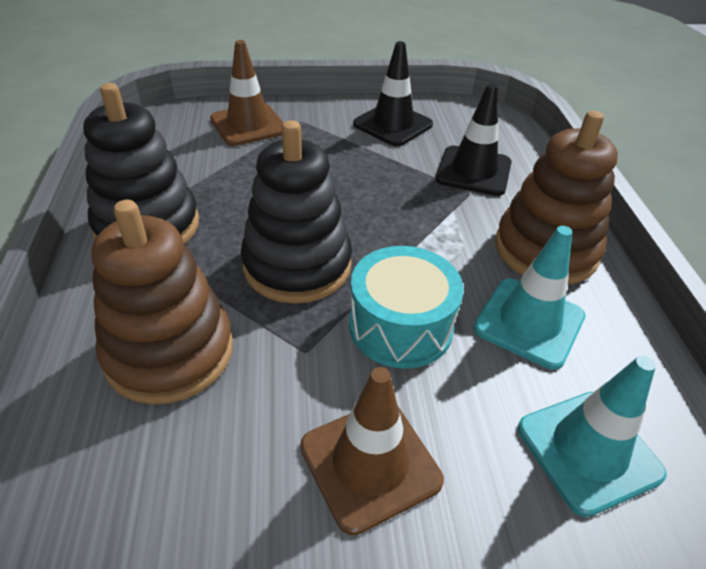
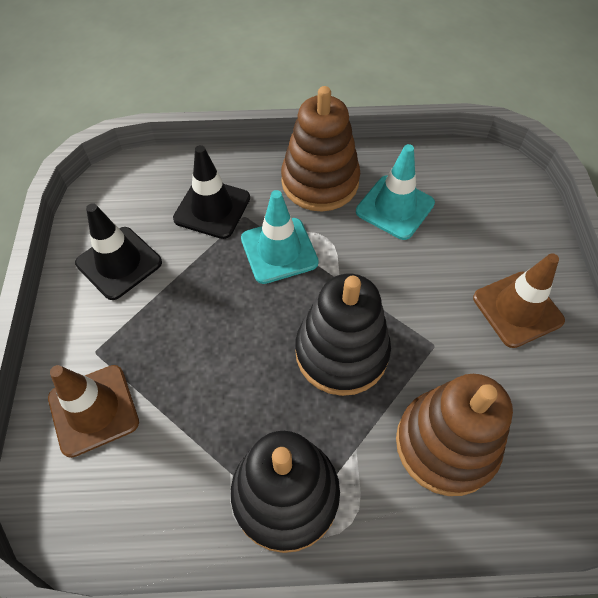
camera: 85 degrees left, 15 degrees up
turquoise drum [349,246,464,369] -> none
turquoise traffic cone [518,355,667,517] -> turquoise traffic cone moved to [241,190,319,284]

